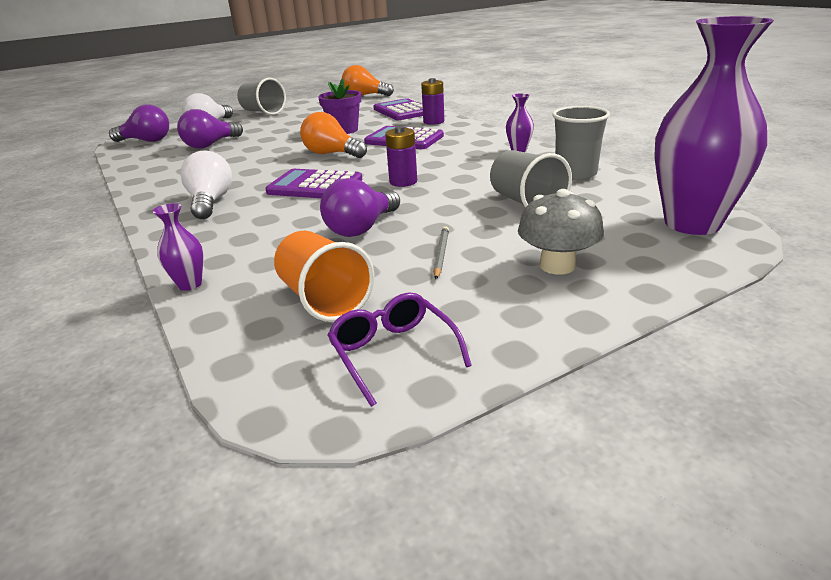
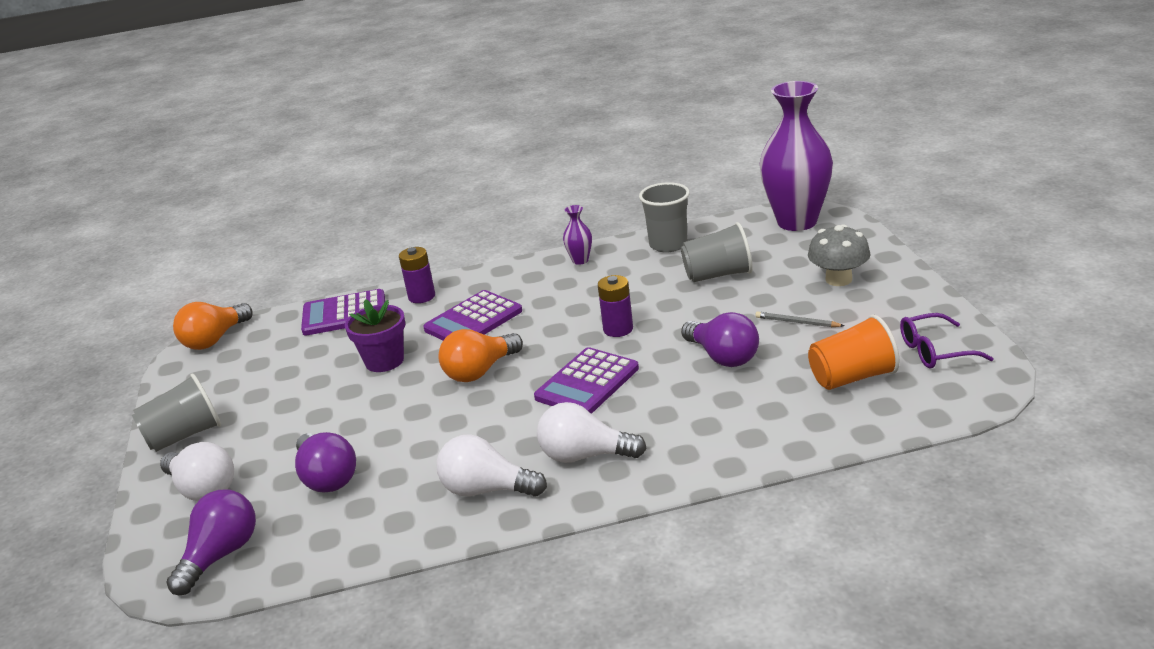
camera: 70 degrees left, 0 degrees up
purple vase [153,203,203,291] -> none
none -> white light bulb [436,434,547,497]

